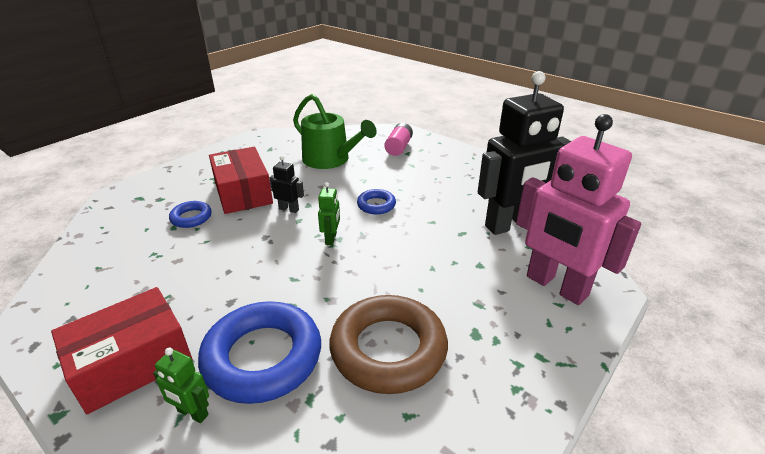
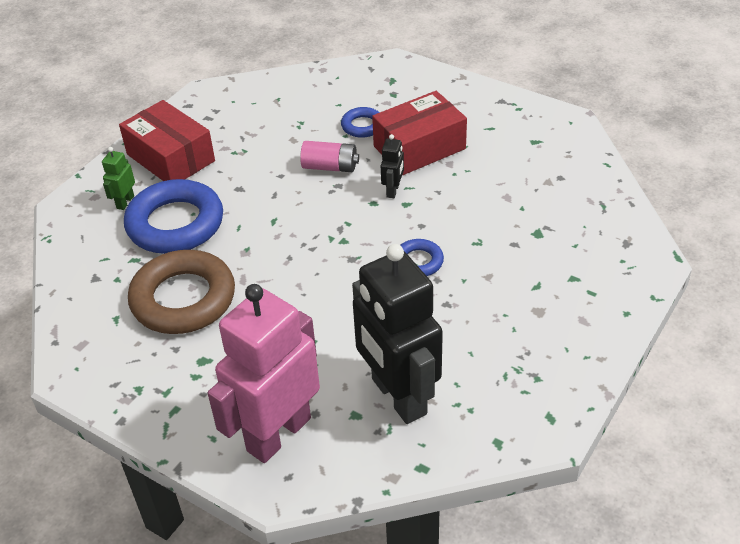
camera: 85 degrees right, 10 degrees up
green watering can [293,94,377,169] -> none
green robot [318,182,340,245] -> none
pink battery [384,123,413,156] -> pink battery moved to [300,141,359,172]

